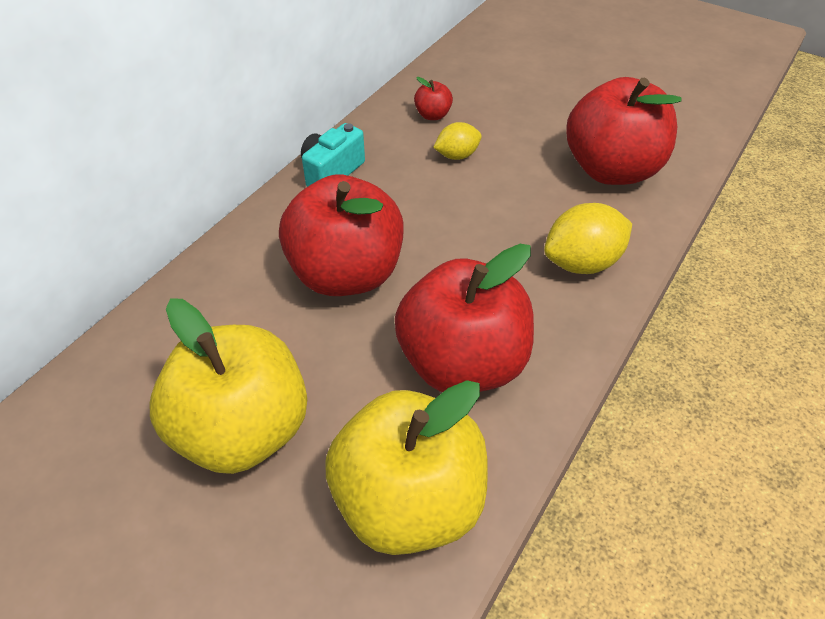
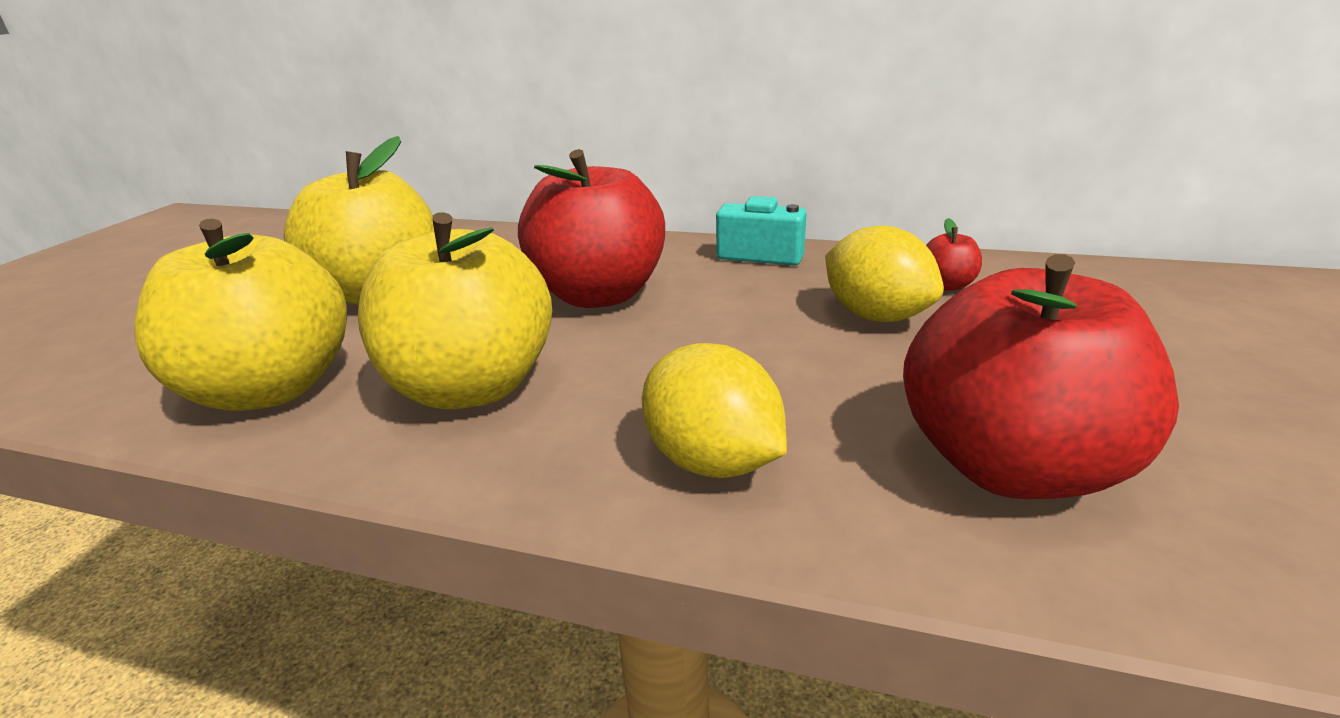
camera: 75 degrees right, 20 degrees down
red apple [395,244,534,392] -> yellow apple [358,212,552,410]
yellow lemon [433,122,482,160] -> yellow lemon [825,226,944,322], size x1.64

